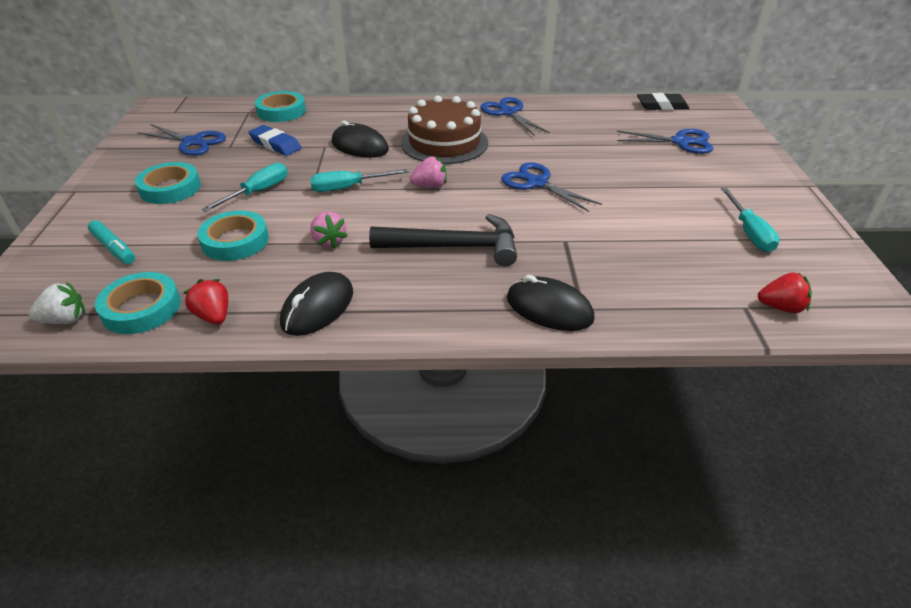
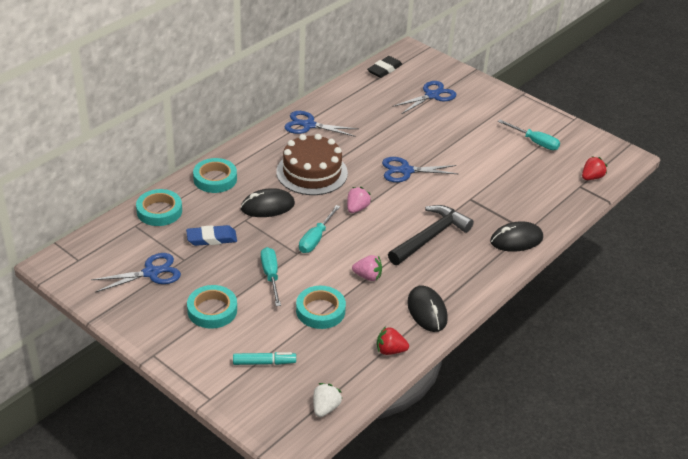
camera: 50 degrees left, 0 degrees up
turquoise tape [95,272,181,334] -> turquoise tape moved to [193,158,237,193]

